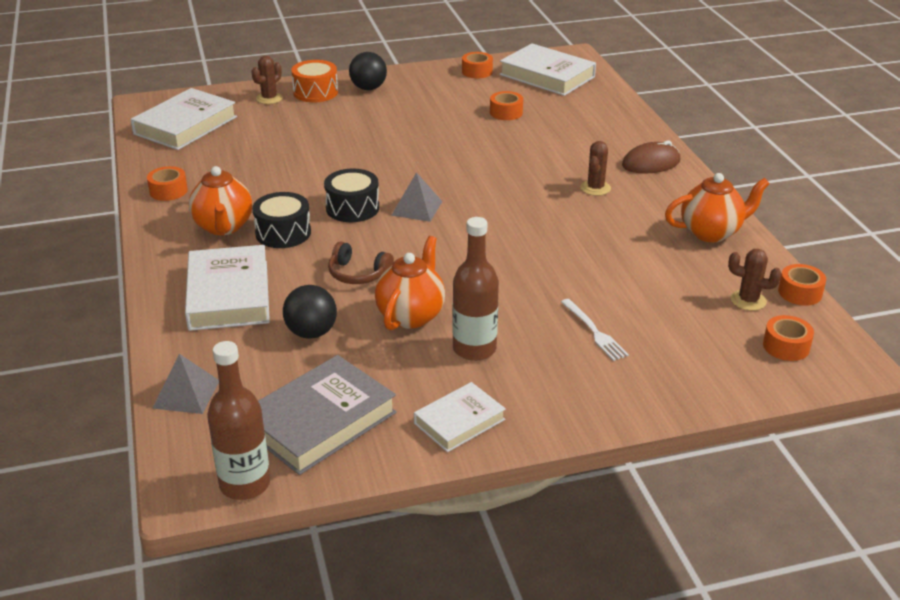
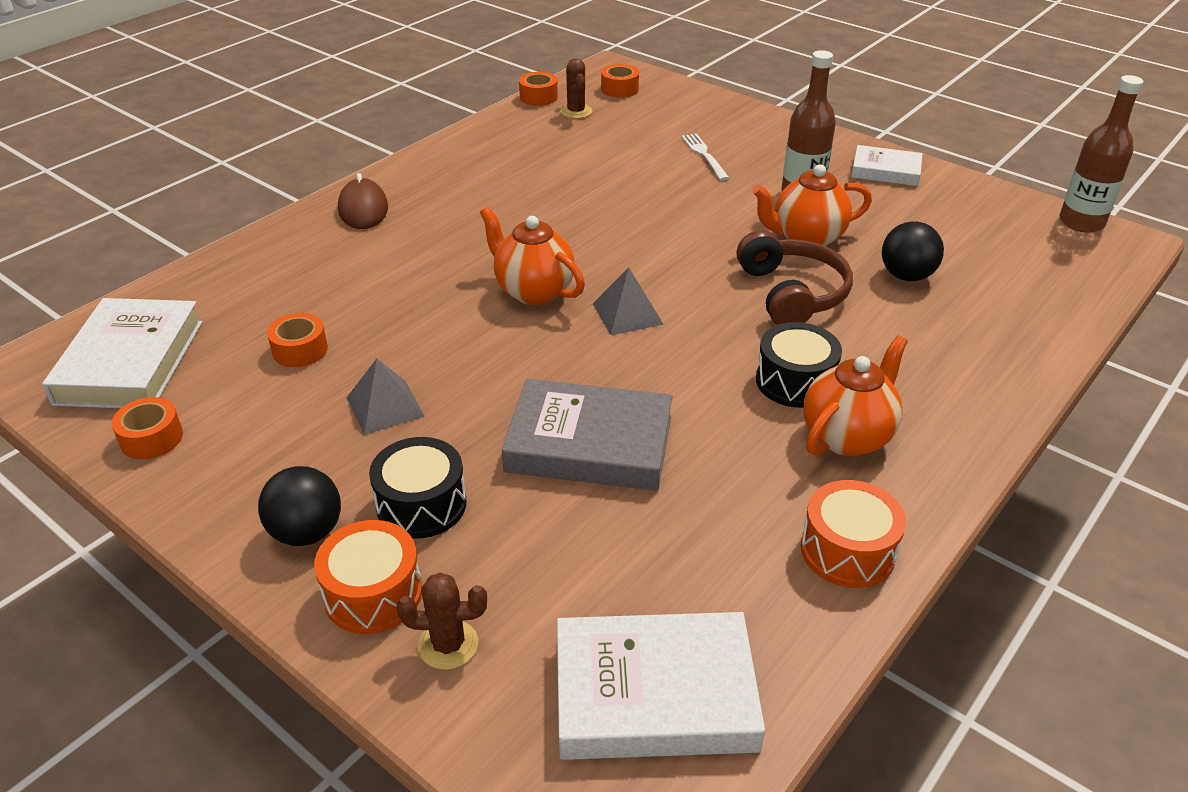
camera: 125 degrees left, 5 degrees up
orange tape [147,166,188,201] -> orange drum [801,480,906,588]
grey pyramid [152,354,219,414] -> grey pyramid moved to [347,359,424,435]
white book [185,245,270,331] -> none
grey book [258,355,396,475] -> grey book moved to [502,379,673,491]
black drum [324,169,379,222] -> black drum moved to [369,437,467,539]
brown headphones [328,241,394,284] -> brown headphones [737,230,853,325], size x1.57
white fork [561,299,629,361] -> white fork turned 45 degrees counterclockwise [682,134,729,181]
brown cactus [580,141,611,196] -> none
brown mouse [622,140,680,173] -> brown mouse turned 45 degrees clockwise [338,173,388,229]
orange teapot [665,173,770,242] -> orange teapot moved to [480,207,585,305]

